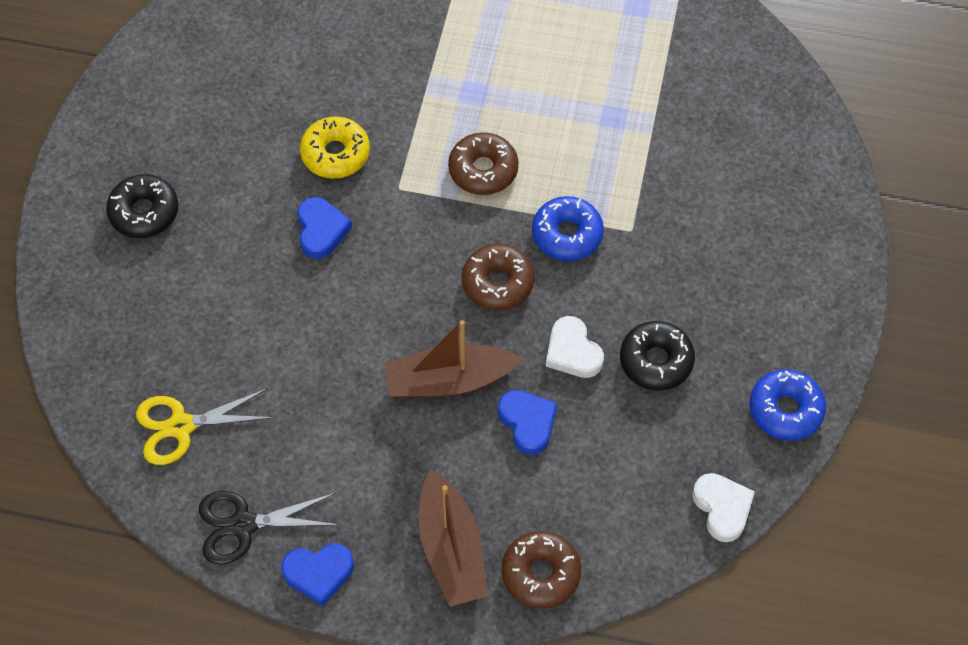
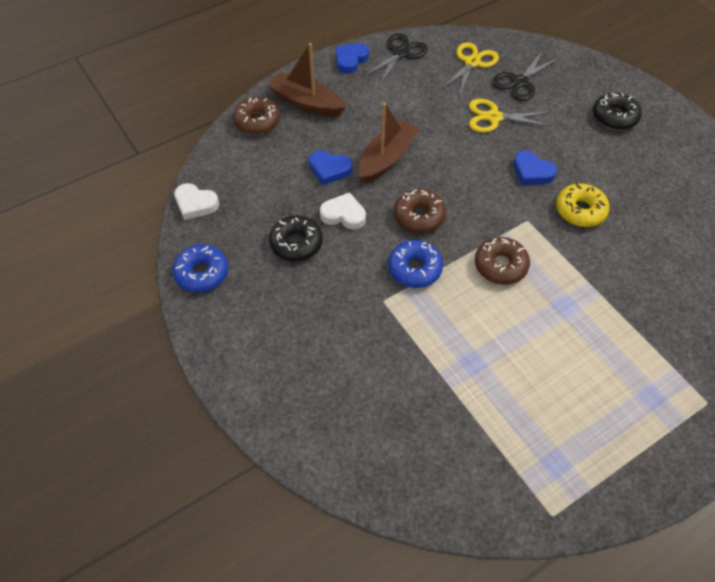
camera: 135 degrees right, 5 degrees down
none -> yellow scissors [469,99,552,133]
none -> black scissors [492,50,559,101]

